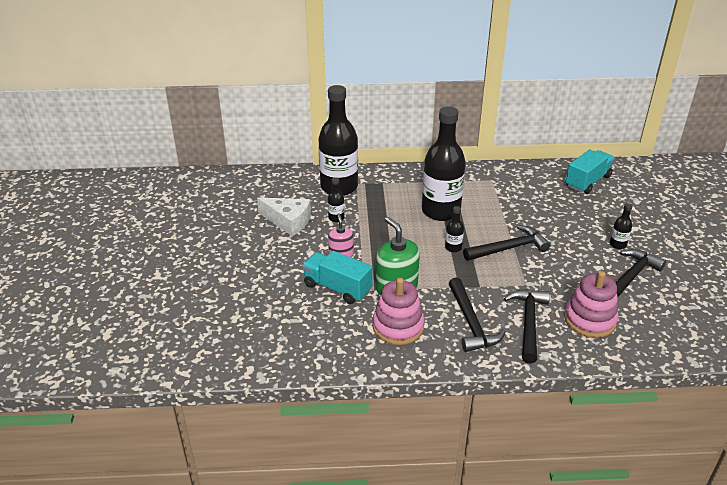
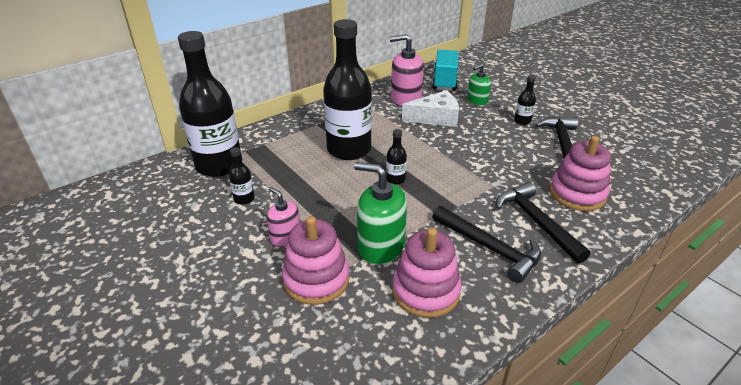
camera: 35 degrees left, 0 degrees up
white cheese [257,198,311,236] -> white cheese moved to [402,90,459,127]
turquoise truck [302,251,373,304] -> pink stacking toy [282,216,350,305]
black hammer [463,225,550,261] -> none
none -> pink soap dispenser [390,34,424,107]
none -> green soap dispenser [467,64,491,106]

